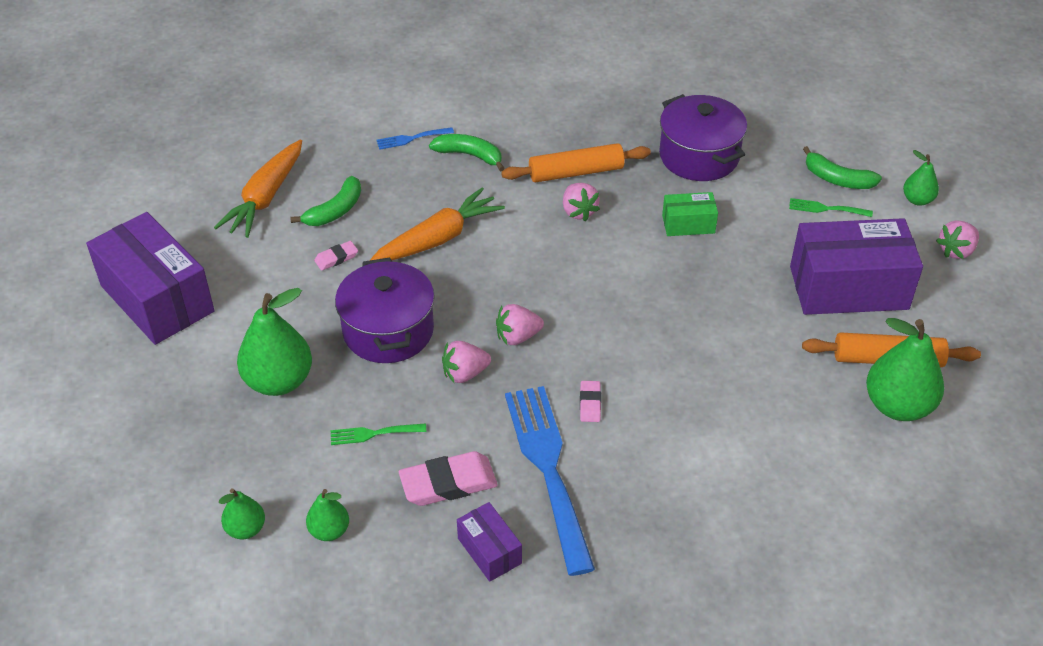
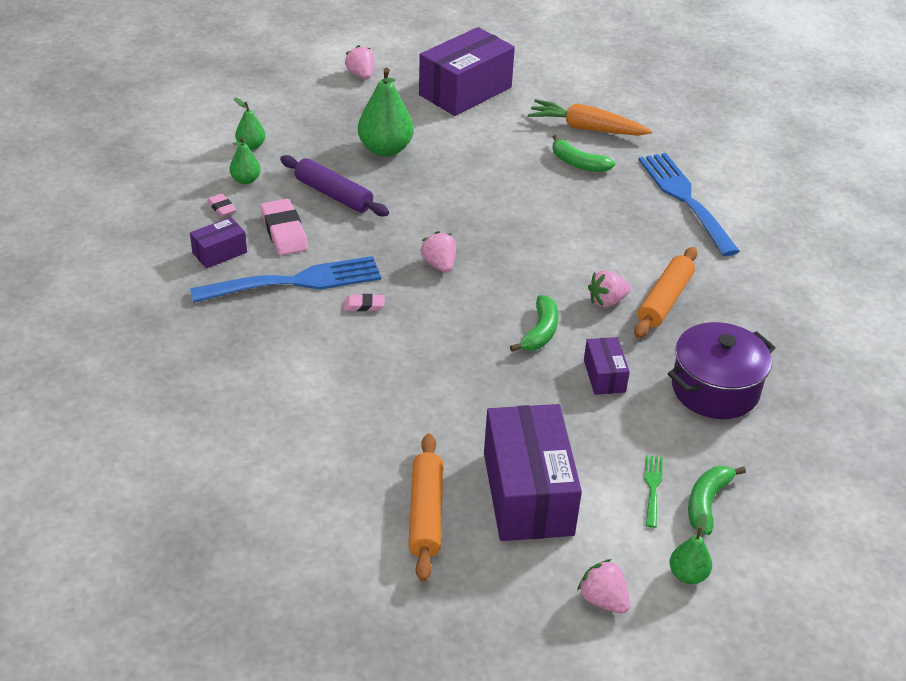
camera: 85 degrees right, 5 degrees down
pink eraser [314,241,358,271] -> pink eraser moved to [207,193,237,217]
green fork [331,423,426,445] -> purple rolling pin [280,155,389,216]
purple pot [335,257,435,363] -> none
orange carrot [369,188,505,261] -> none
blue fork [376,127,454,150] -> blue fork [638,153,740,256], size x2.34
green banana [429,134,505,172] -> green banana moved to [510,295,558,352]
pink strawberry [442,341,491,383] -> pink strawberry moved to [345,45,374,79]
orange rolling pin [501,143,651,182] -> orange rolling pin turned 45 degrees clockwise [634,247,697,338]
green box [662,192,718,236] -> purple box [584,337,630,395]
green pear [866,318,944,421] -> none

